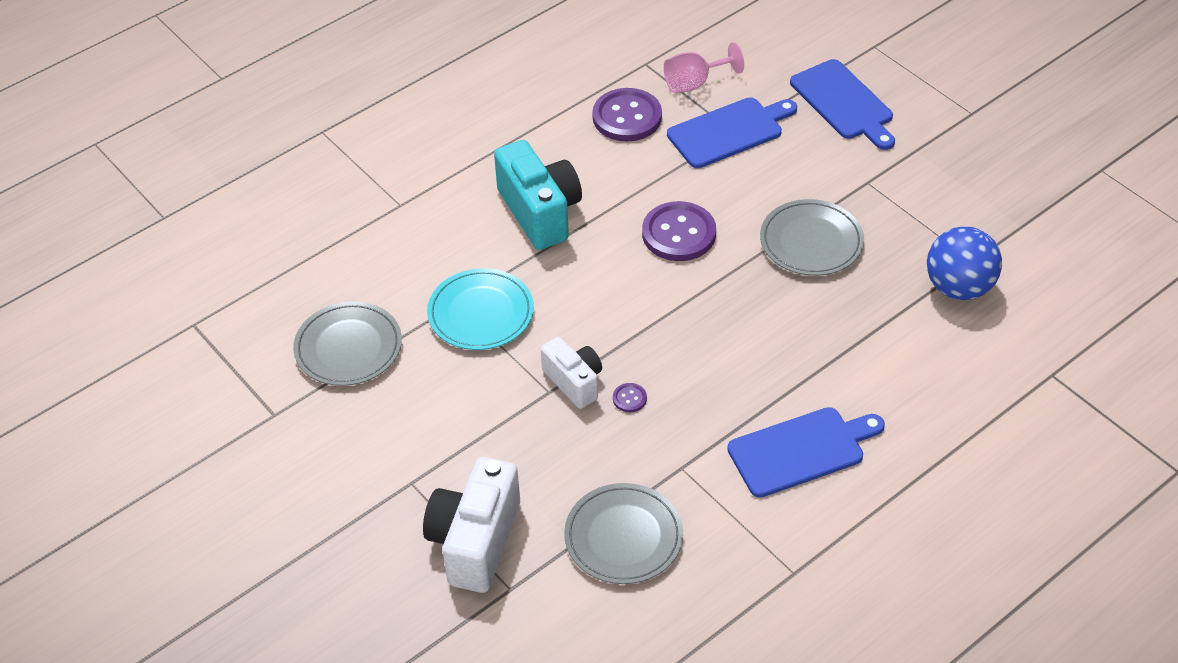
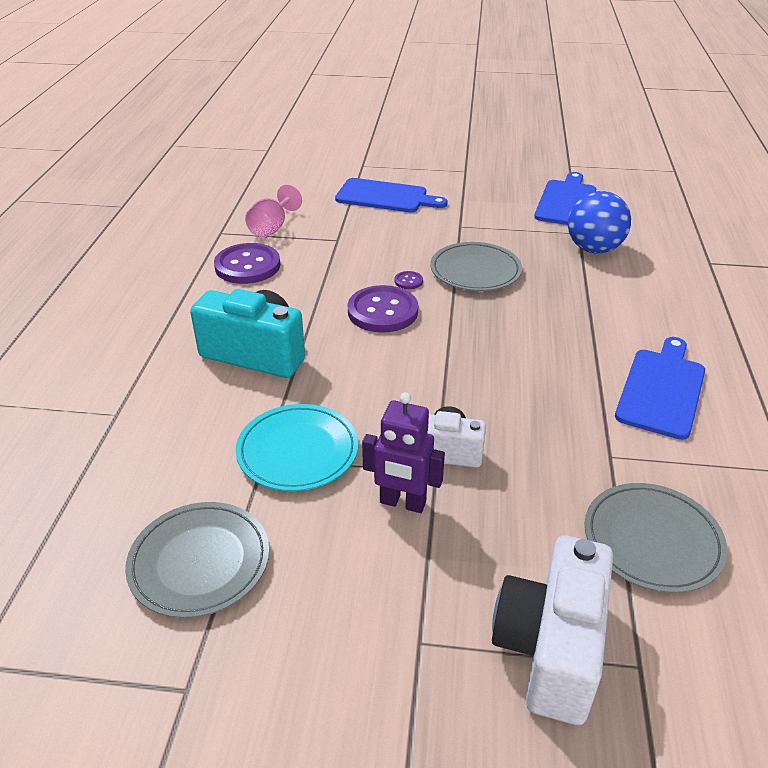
camera: 45 degrees left, 10 degrees down
white camera [423,457,520,593] -> white camera turned 45 degrees clockwise [492,535,613,725]
purple button [613,383,647,412] -> purple button moved to [395,271,423,289]
blue cutting board [667,97,797,168] -> blue cutting board moved to [534,172,596,225]
none -> purple robot [362,392,445,513]

